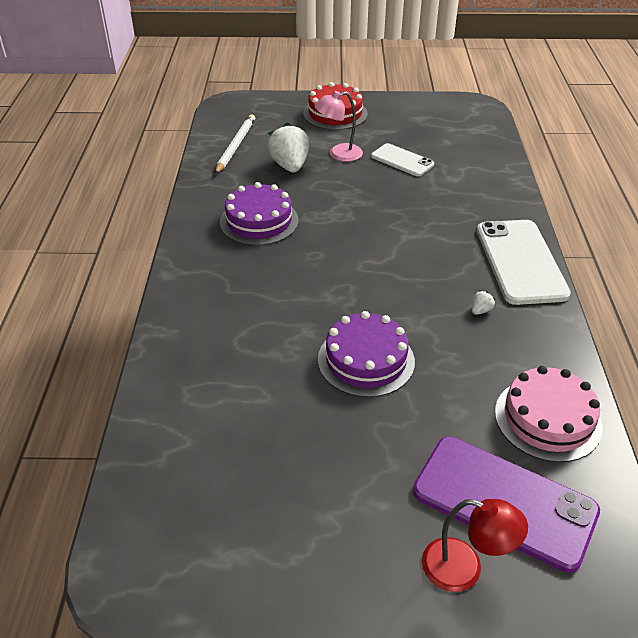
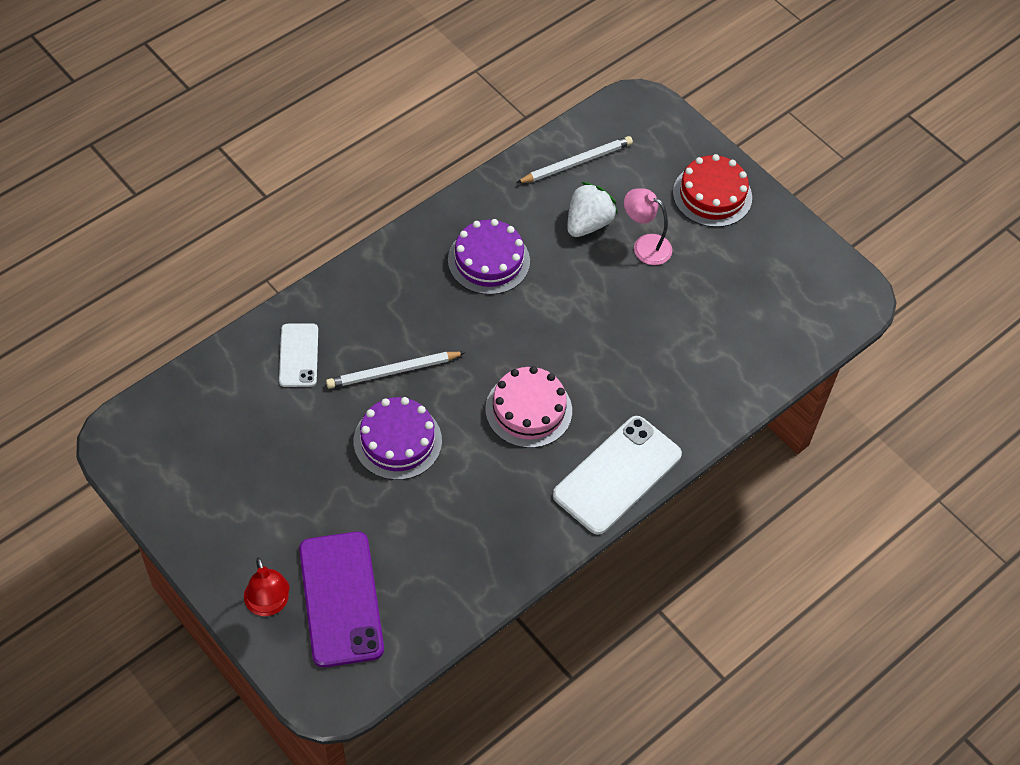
camera: 45 degrees right, 15 degrees up
white phone [371,143,434,176] -> white phone moved to [279,323,318,387]
white strawberry [472,290,496,315] -> none
pink cake [495,366,603,462] -> pink cake moved to [485,366,572,448]
none -> white pencil [326,352,466,389]

